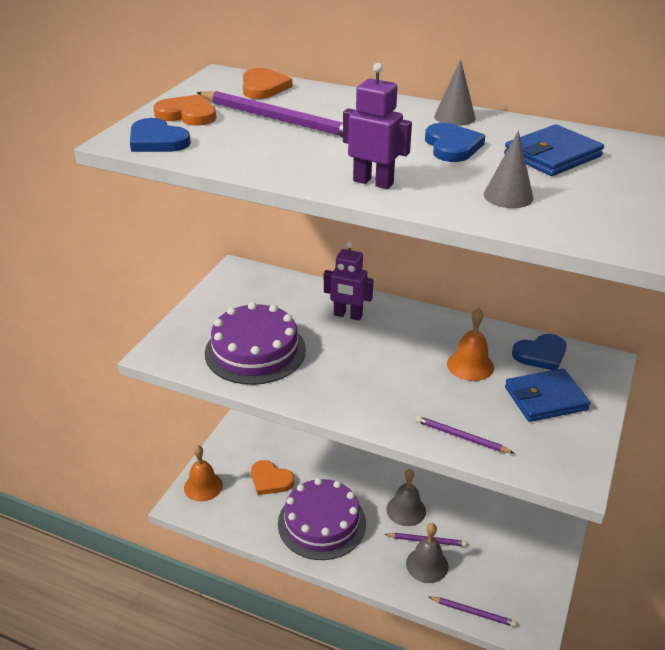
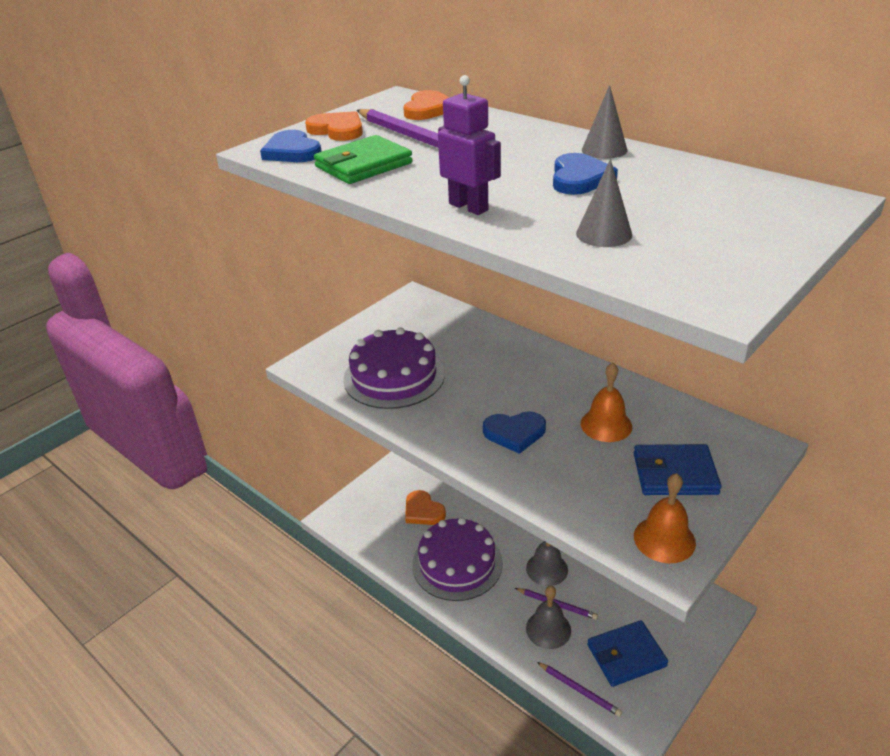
camera: 20 degrees right, 0 degrees up
orange bell [184,445,223,501] -> orange bell moved to [634,473,696,563]
purple robot [324,242,373,321] -> none
purple pencil [416,416,515,454] -> none
blue wallet [504,124,604,176] -> blue wallet moved to [587,620,668,687]
blue heart [512,334,566,370] -> blue heart moved to [483,411,546,454]
none -> green wallet [314,135,413,184]

